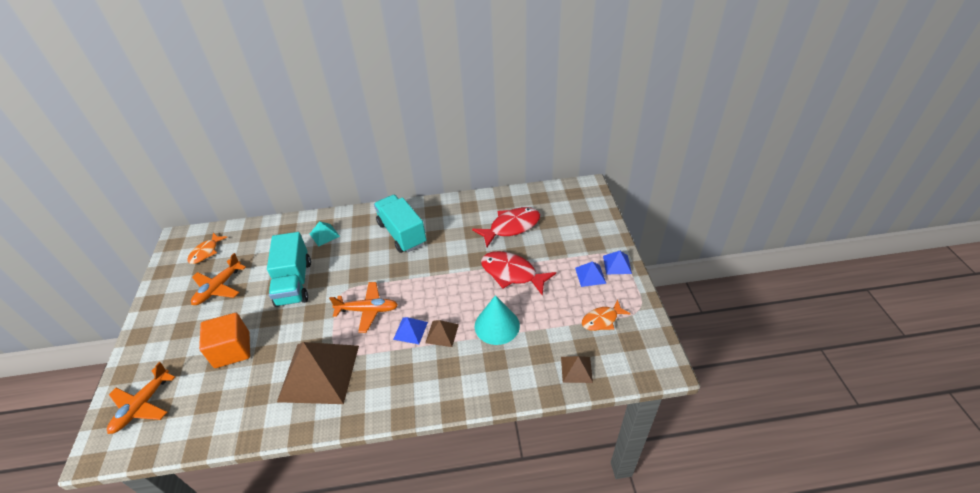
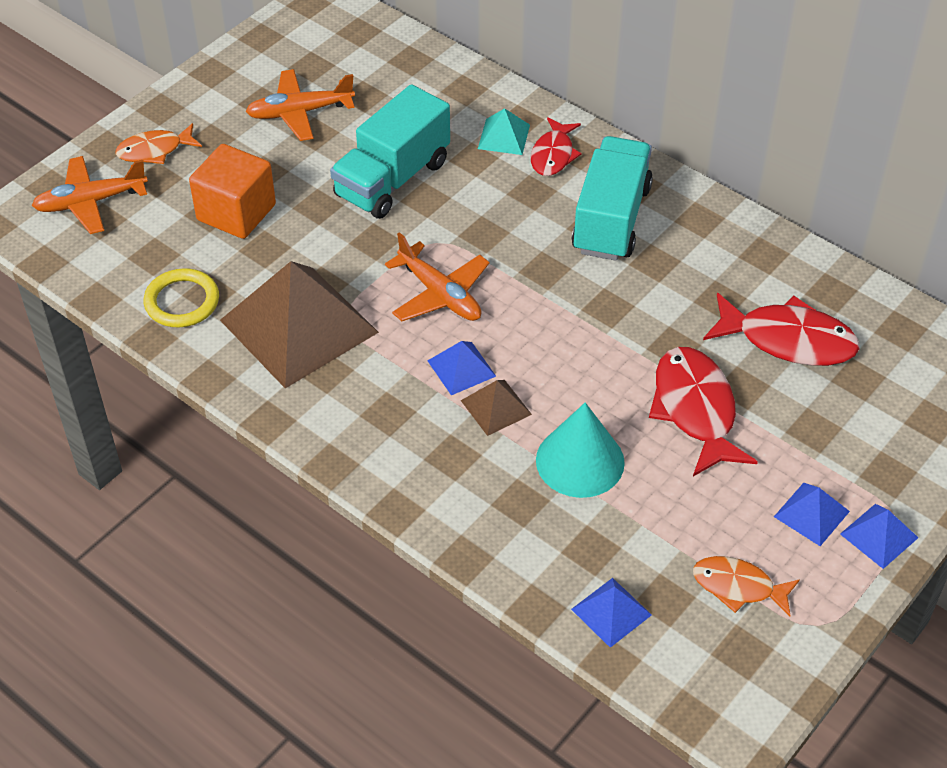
camera: 45 degrees right, 5 degrees up
orange fish [187,233,227,264] -> orange fish moved to [116,123,202,164]
brown pyramid [561,356,593,383] -> blue pyramid [571,578,652,648]
none -> yellow ring [144,268,219,327]
none -> red fish [531,117,582,176]

